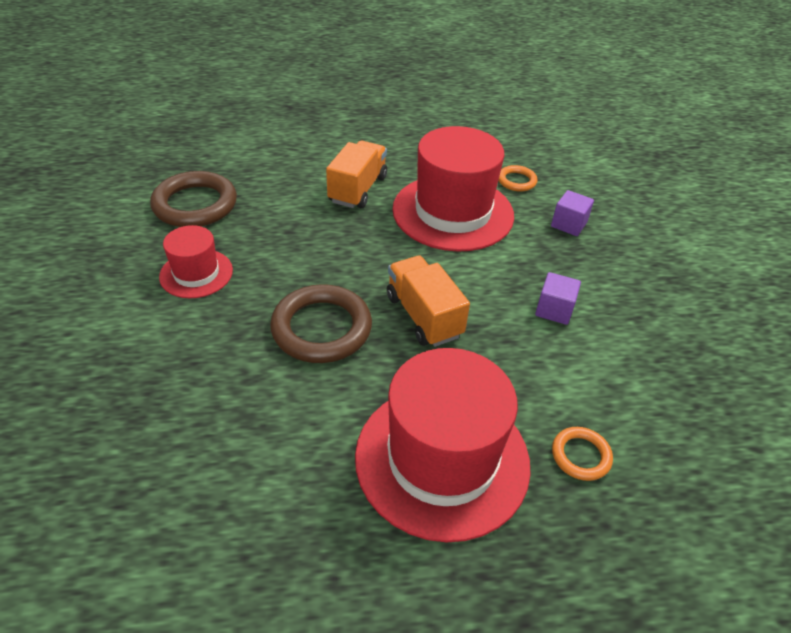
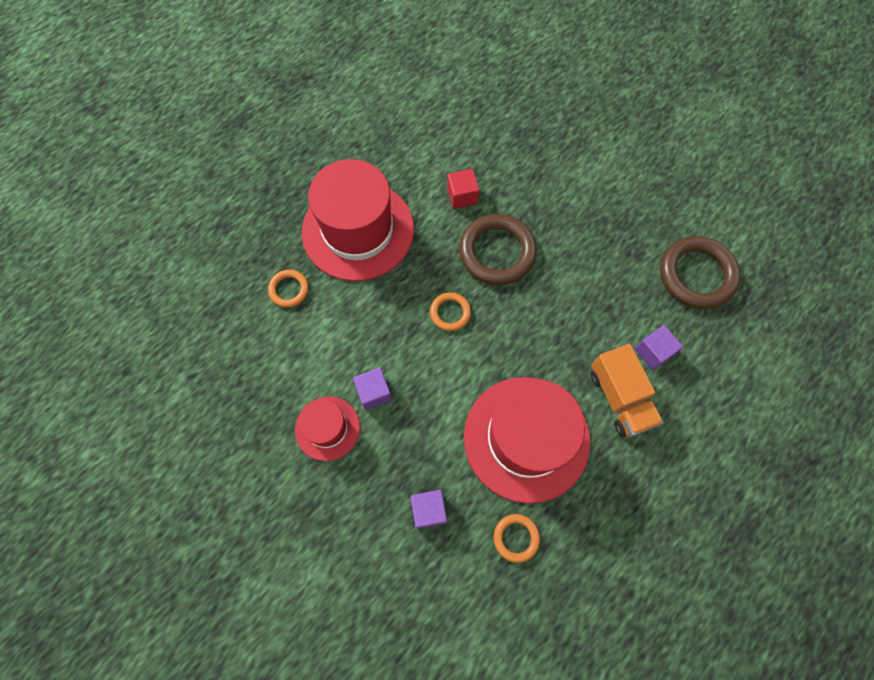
camera: 140 degrees right, 25 degrees up
red hat [159,225,233,298] -> red hat moved to [295,396,360,461]
orange truck [387,256,470,347] -> orange ring [430,292,471,331]
none -> red cube [447,169,479,209]
none -> purple cube [635,325,683,370]

